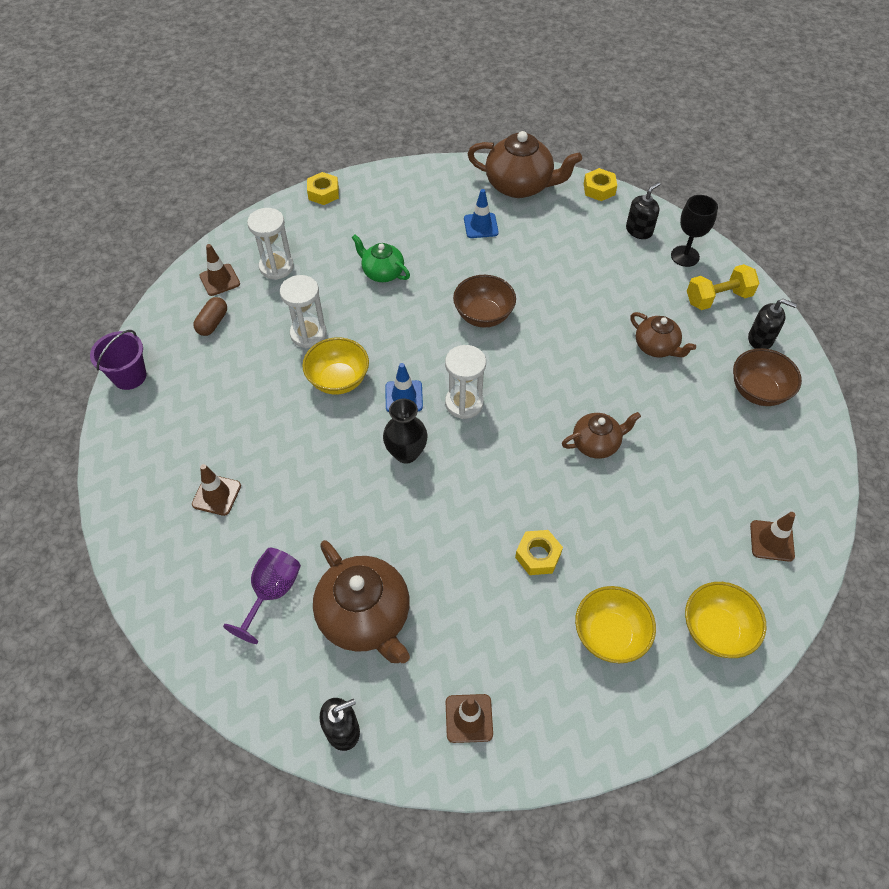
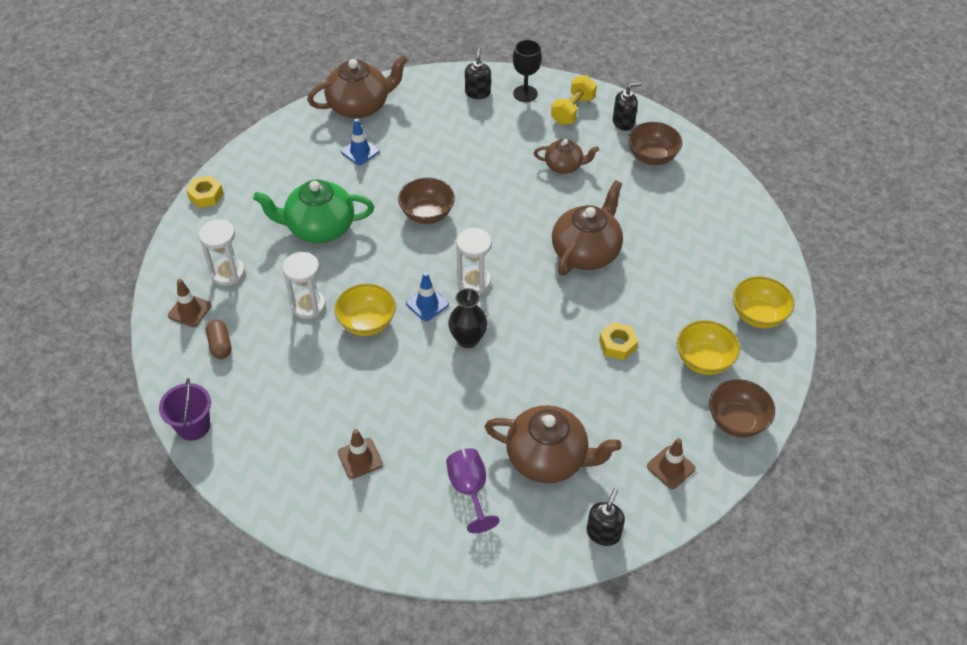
camera: 40 degrees left, 5 degrees down
green teapot [352,234,410,282] -> green teapot [253,180,374,243], size x1.72
brown teapot [562,412,641,459] -> brown teapot [552,180,623,276], size x1.72
yellow nut [584,168,617,201] -> none
brown traffic cone [750,512,795,562] -> none
none -> brown bowl [709,379,775,438]

